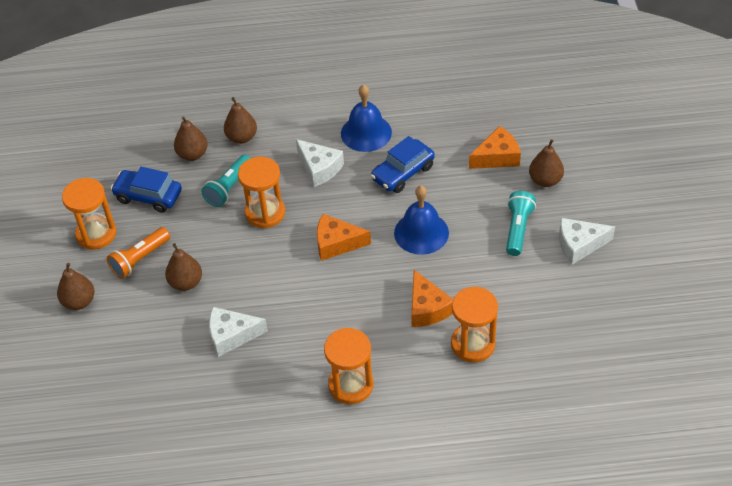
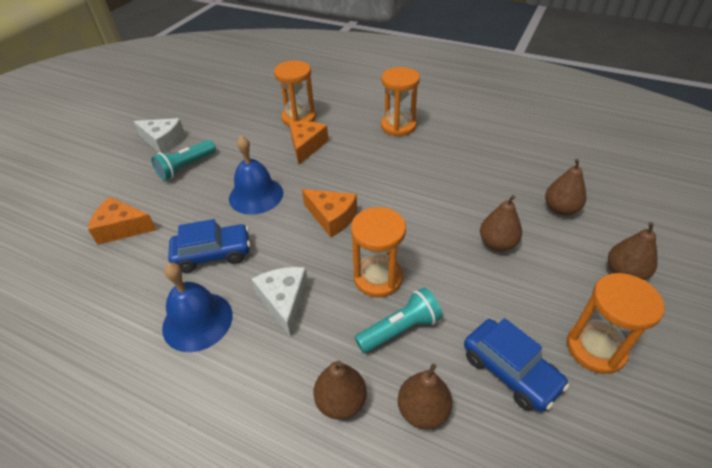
camera: 150 degrees left, 5 degrees down
orange flashlight [107,227,170,279] -> none
white cheese [209,307,268,357] -> none
brown pear [529,139,564,187] -> brown pear moved to [545,158,586,215]

